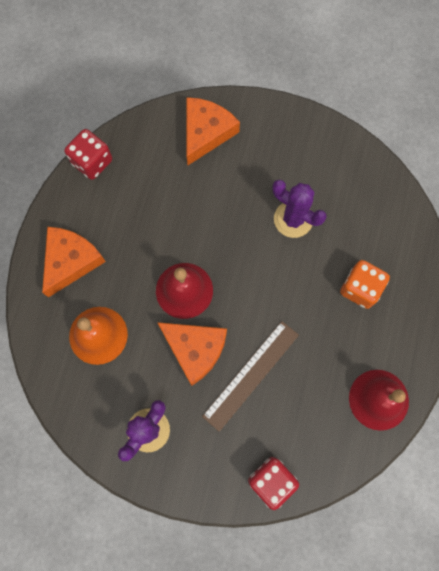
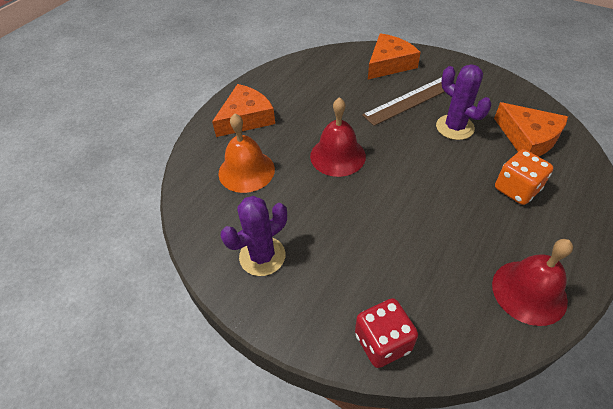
camera: 20 degrees right, 25 degrees down
red dice [64,129,112,180] -> none
orange cheese [157,322,227,386] -> orange cheese moved to [494,102,568,157]
brown ruler [202,321,299,432] -> brown ruler moved to [362,77,444,126]

